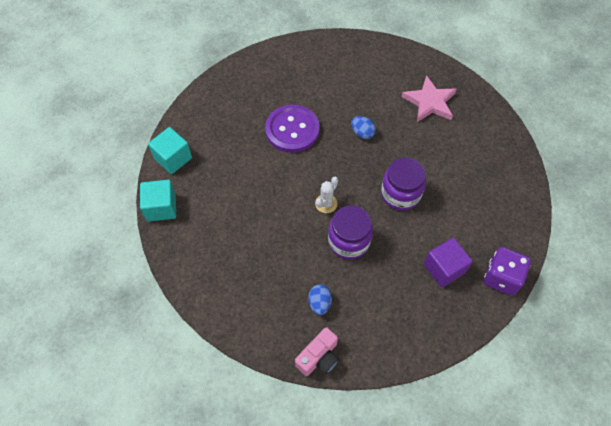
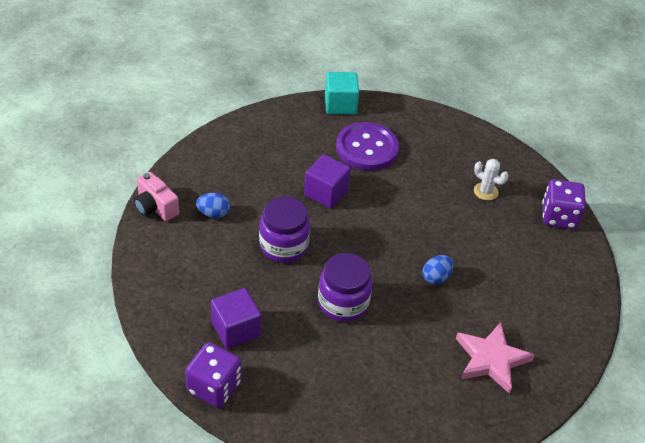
camera: 90 degrees right, 15 degrees down
turquoise cube [148,127,192,174] -> none
purple button [265,105,320,153] -> purple button moved to [336,122,399,171]
white cactus [315,177,338,213] -> white cactus moved to [474,159,509,201]
none -> purple cube [304,154,351,209]
none -> purple dice [542,179,586,229]

